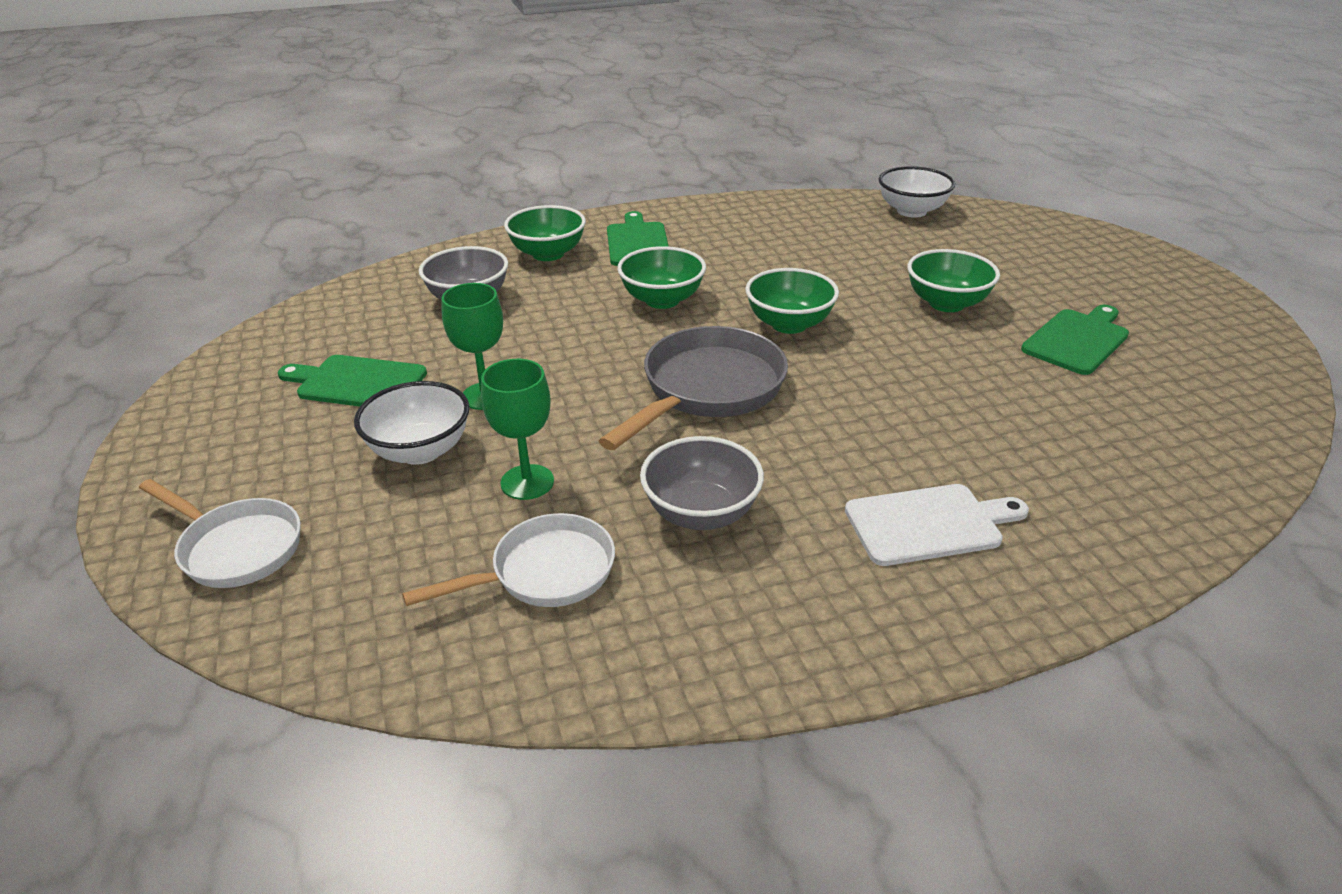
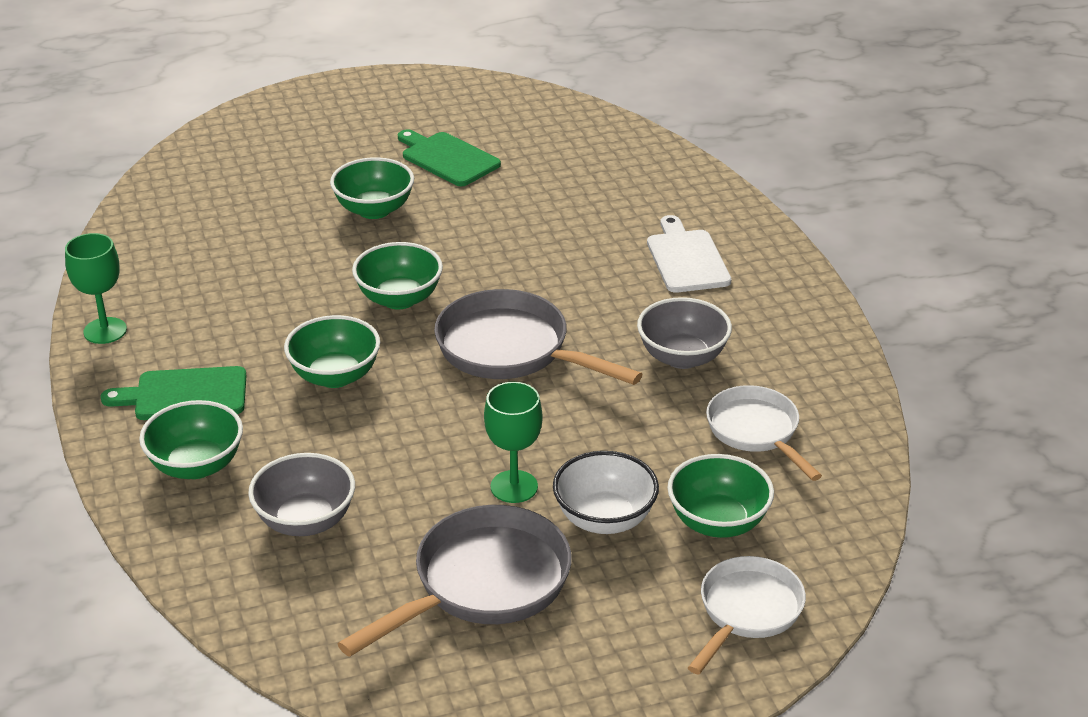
camera: 90 degrees left, 0 degrees up
green cutting board [278,355,427,407] -> grey pan [338,505,572,657]
green goblet [481,359,554,500] -> green goblet moved to [65,233,127,344]
white bowl [879,166,955,218] -> none
none -> green bowl [667,454,774,538]

